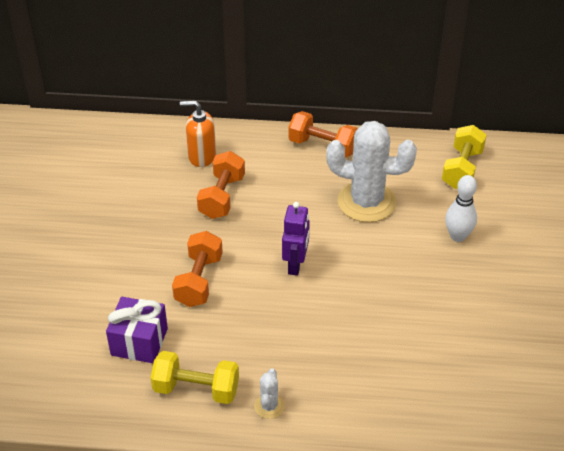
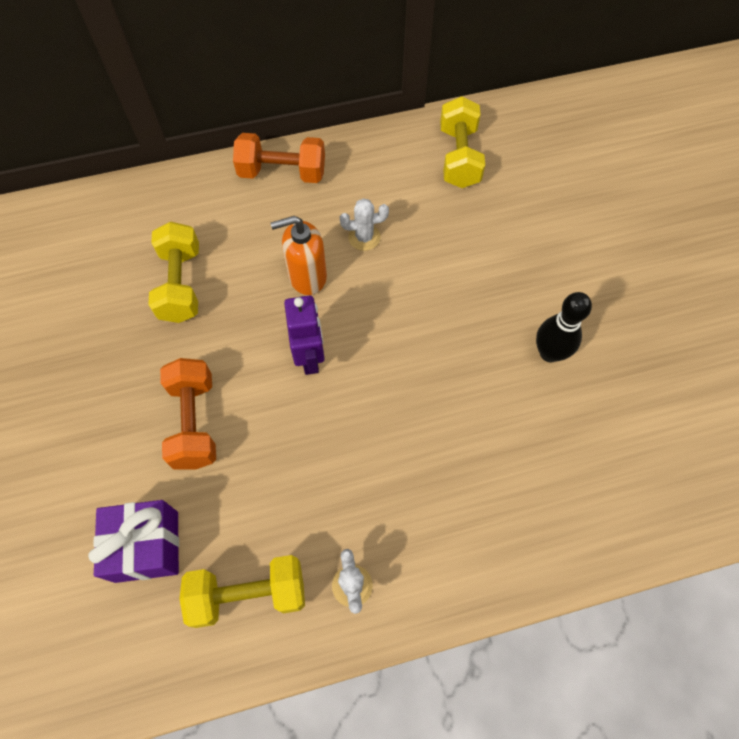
camera: 20 degrees left, 20 degrees up
orange soap dispenser [180,101,216,167] -> orange soap dispenser moved to [270,216,327,295]
orange dumbbell [197,151,245,219] -> yellow dumbbell [148,221,199,323]
white cactus [326,121,417,222] -> white cactus [340,198,389,251], size x0.43
white bowling pin [445,175,477,242] -> none
none -> black bowling pin [536,292,592,362]

